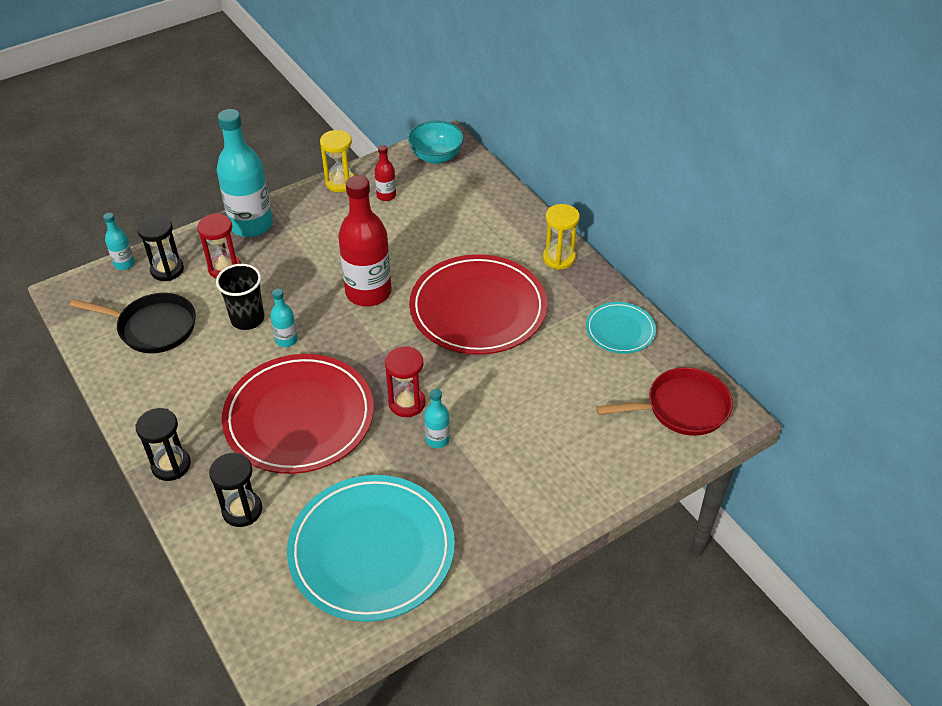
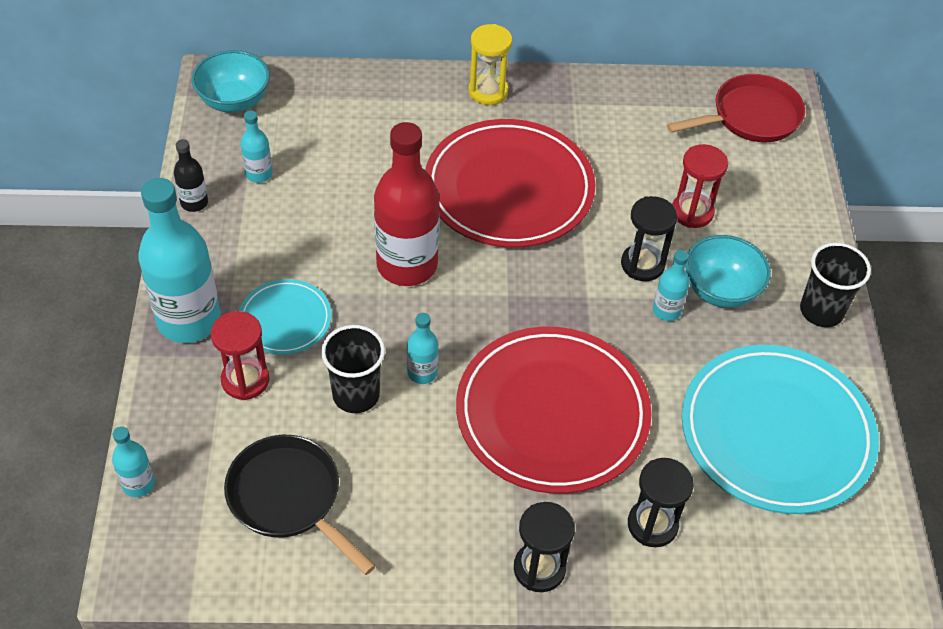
camera: 60 degrees left, 5 degrees up
black pan [69,293,196,353] -> black pan turned 90 degrees counterclockwise [224,435,376,575]
black hourglass [137,215,184,281] -> black hourglass moved to [621,196,677,281]
yellow hourglass [320,130,355,192] -> black bottle [174,139,208,212]
red bottle [374,145,396,201] -> turquoise bottle [240,111,272,183]
red hourglass [385,346,425,417] -> red hourglass moved to [672,144,728,228]
turquoise plate [586,302,656,354] -> turquoise plate moved to [239,279,332,355]
red pan [596,367,733,436] -> red pan turned 45 degrees clockwise [667,74,805,143]
none -> turquoise bowl [685,235,771,308]
none -> black cup [800,242,871,327]

